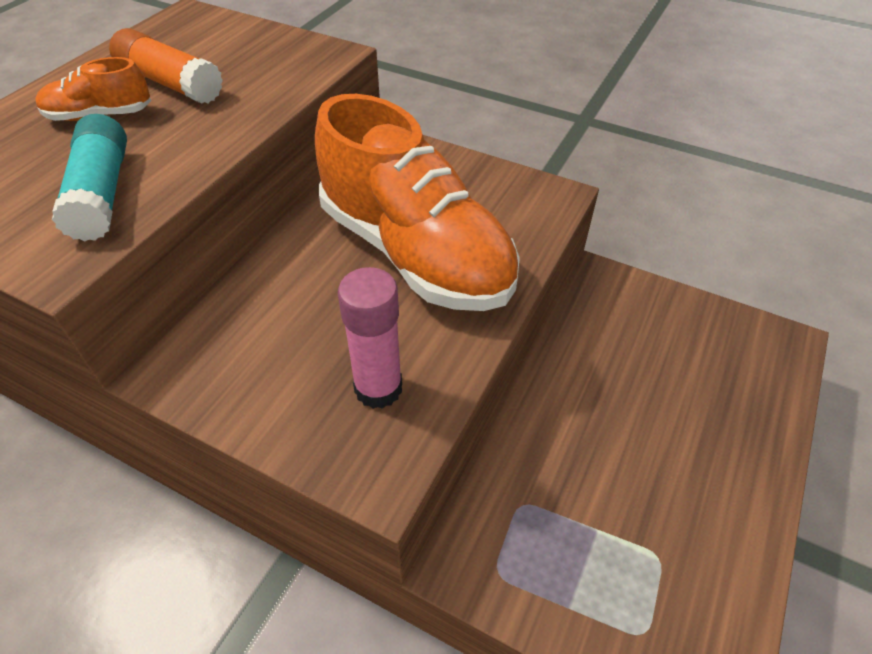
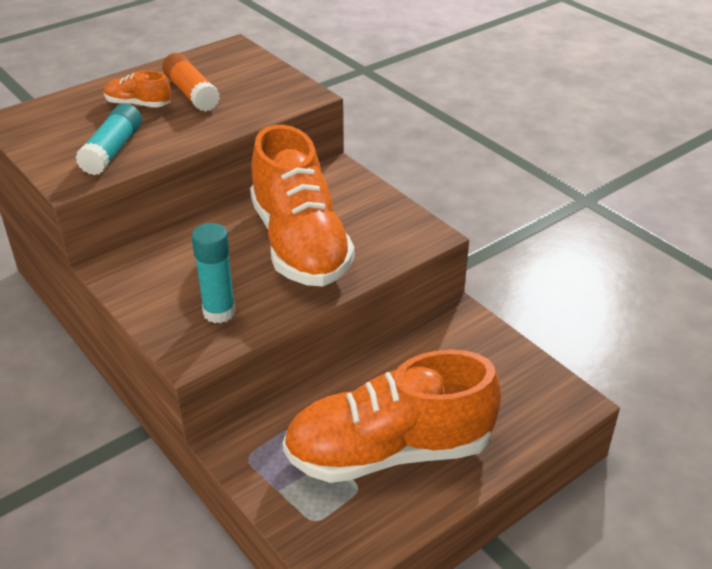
camera: 25 degrees right, 10 degrees down
pink glue stick [338,267,402,409] -> turquoise glue stick [191,223,236,323]
none -> orange shoe [283,350,501,483]

